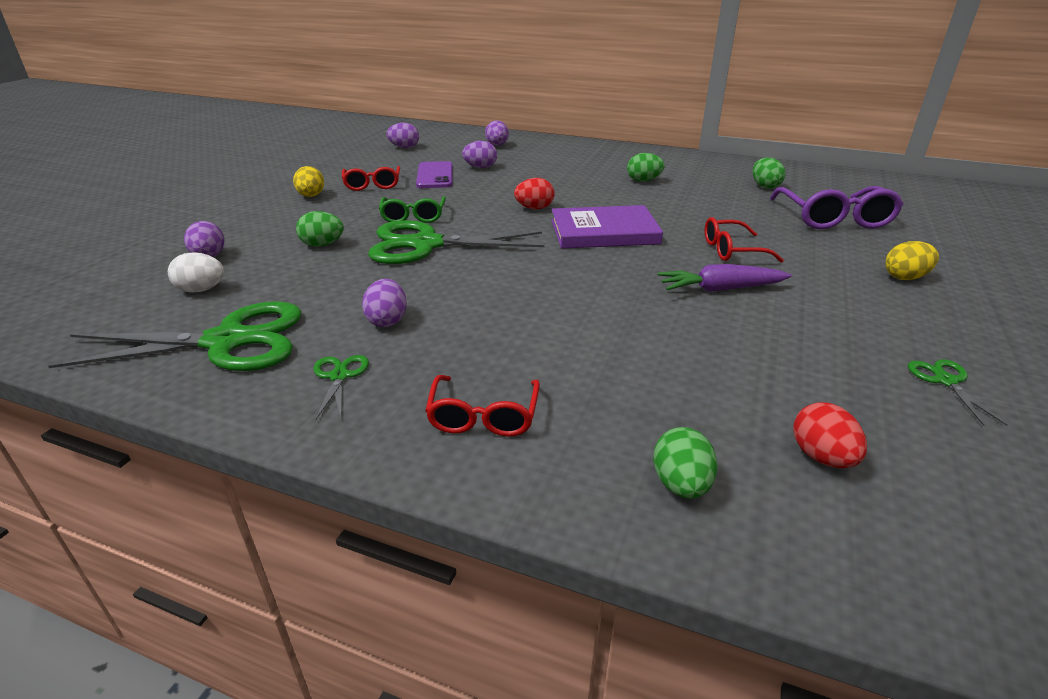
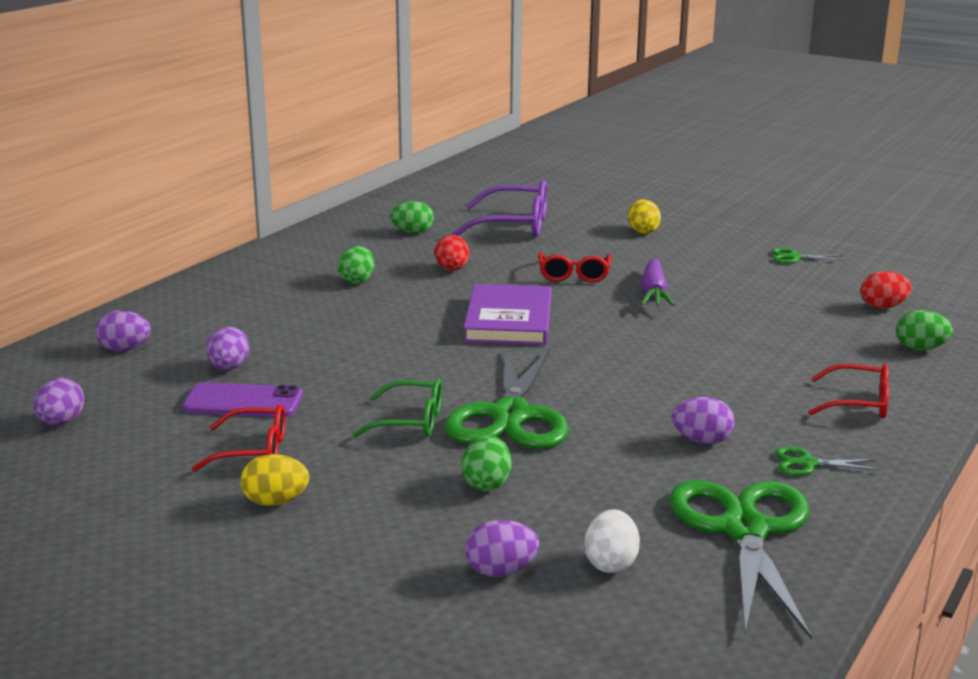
camera: 80 degrees left, 10 degrees down
red egg [514,178,555,209] -> red egg moved to [435,235,469,271]

